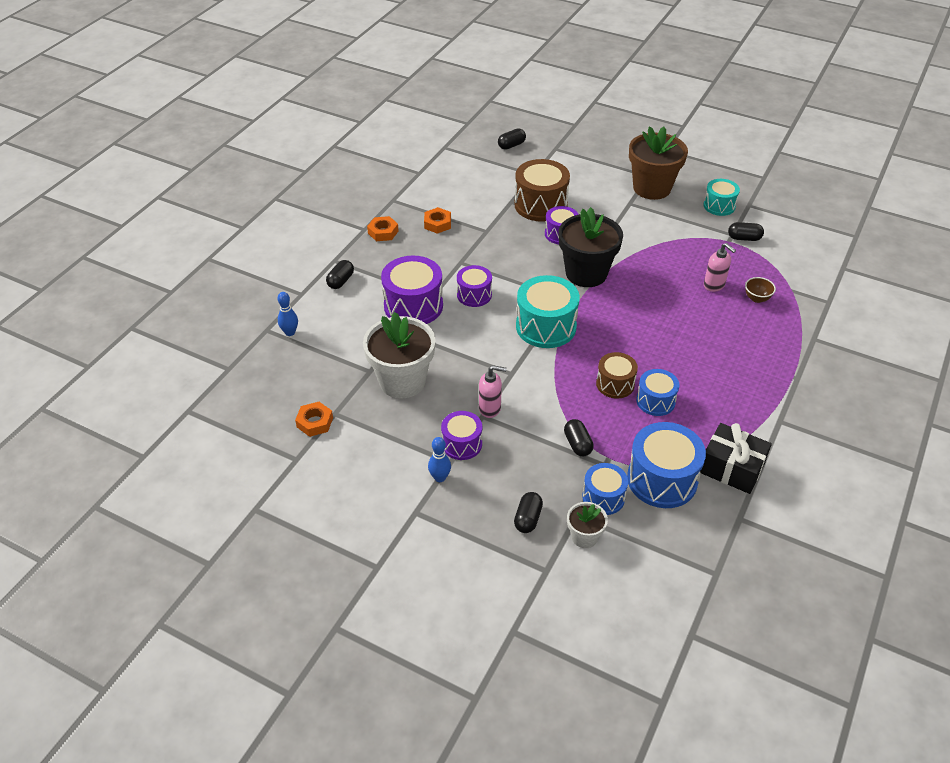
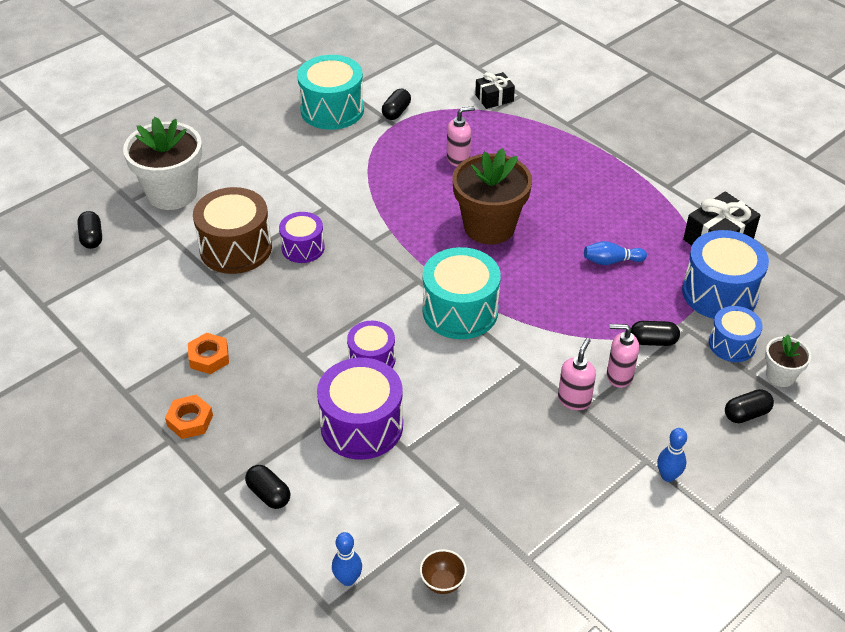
camera: 70 degrees left, 0 degrees up
orange nut [295,402,333,437] -> none
white flower pot [363,312,436,398] -> white flower pot moved to [123,117,202,210]
purple drum [441,411,482,460] -> none
black capsule [514,492,543,533] -> black capsule turned 60 degrees counterclockwise [725,389,774,423]
black flower pot [559,207,623,287] -> none
brown drum [596,352,638,398] -> none
brown flower pot [629,126,688,200] -> brown flower pot moved to [453,148,532,244]
blue drum [636,369,679,416] -> blue bowling pin [584,241,647,265]
turquoise drum [703,179,740,216] -> turquoise drum [297,55,364,130], size x1.67
brown bowl [745,277,776,303] -> brown bowl moved to [420,549,467,594]
none -> black gift [475,72,515,109]
none -> pink soap dispenser [607,324,639,388]

